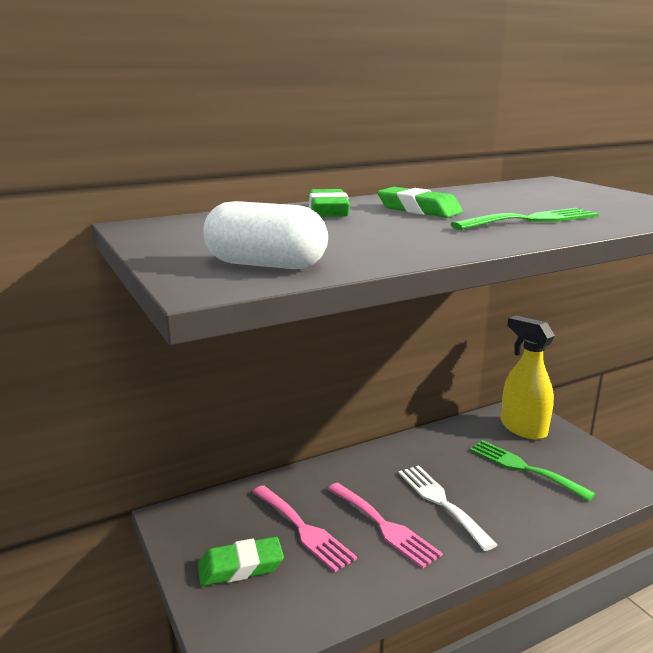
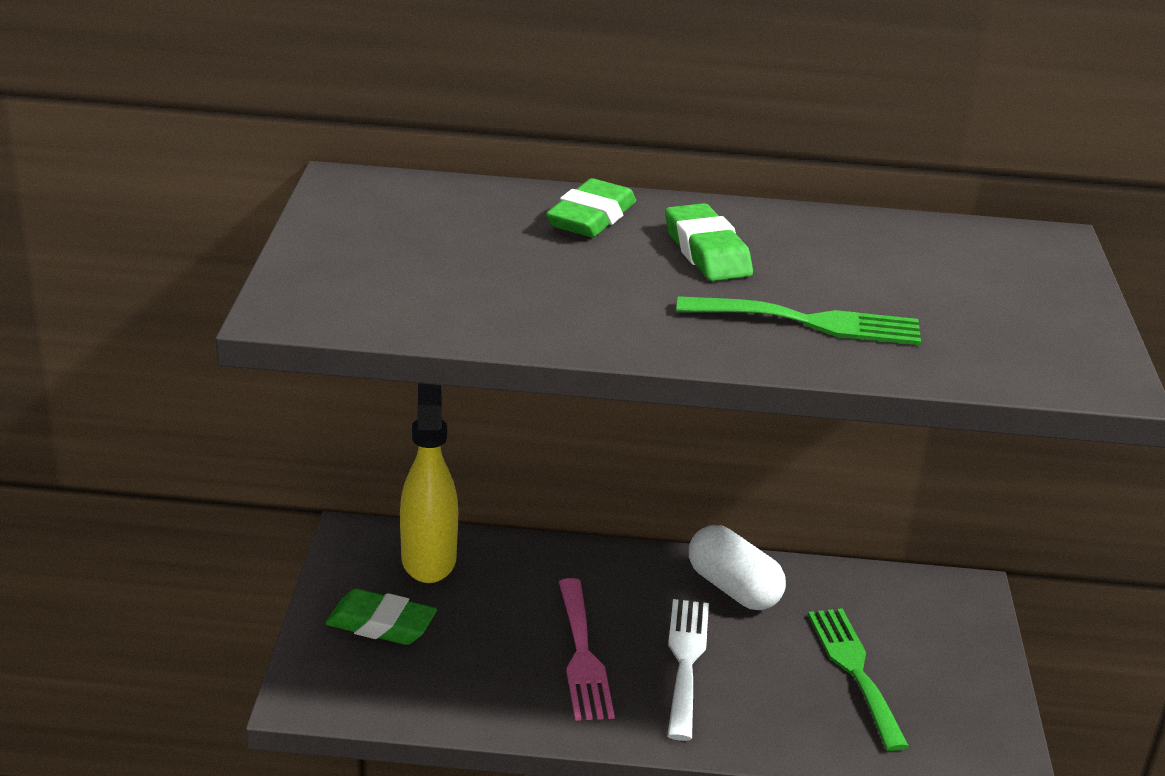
camera: 30 degrees right, 10 degrees up
white capsule [203,201,328,269] -> white capsule moved to [689,525,786,610]
pink fork [252,485,357,572] -> none
yellow spray bottle [501,316,555,440] -> yellow spray bottle moved to [400,383,458,583]

